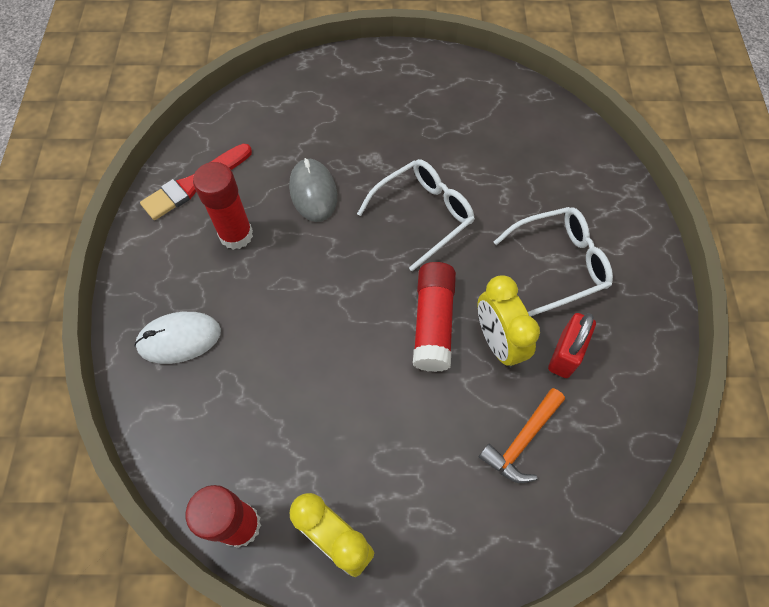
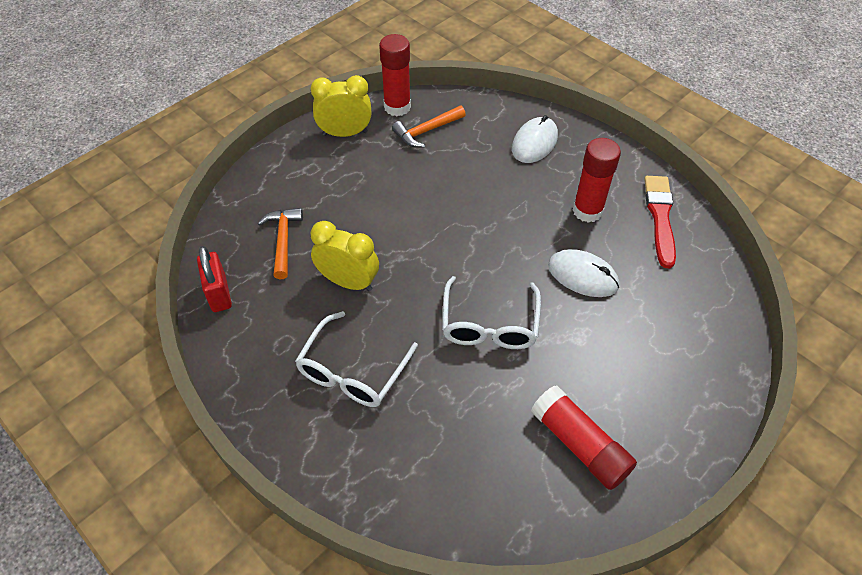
camera: 135 degrees right, 10 degrees down
grey mouse [289,158,337,222] -> white mouse [548,249,619,297]
red glue stick [413,262,456,372] -> red glue stick moved to [531,385,637,490]
red padlock [548,313,596,378] -> red padlock moved to [197,246,232,312]
none -> orange hammer [392,106,466,148]

